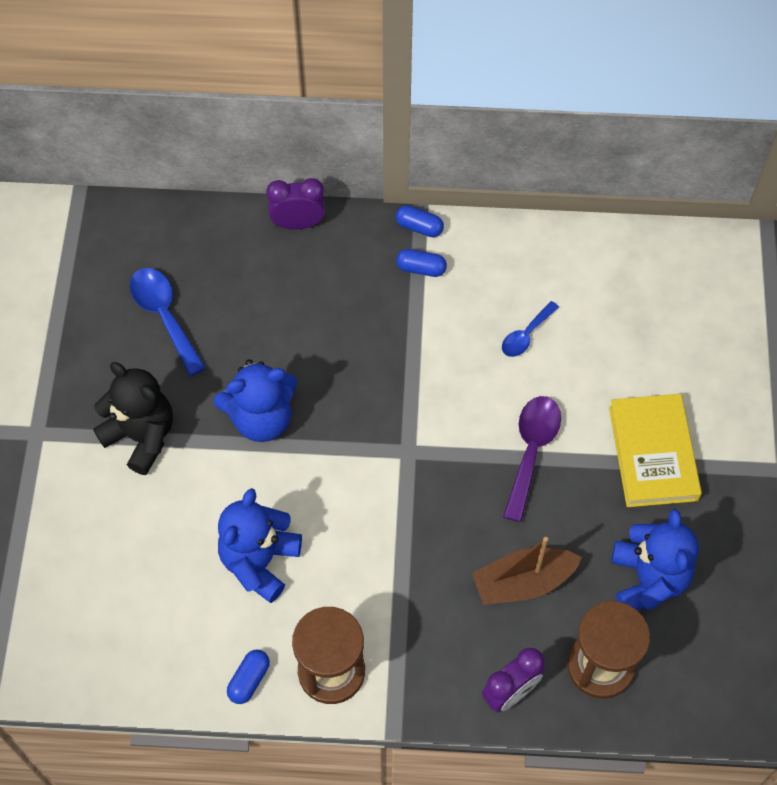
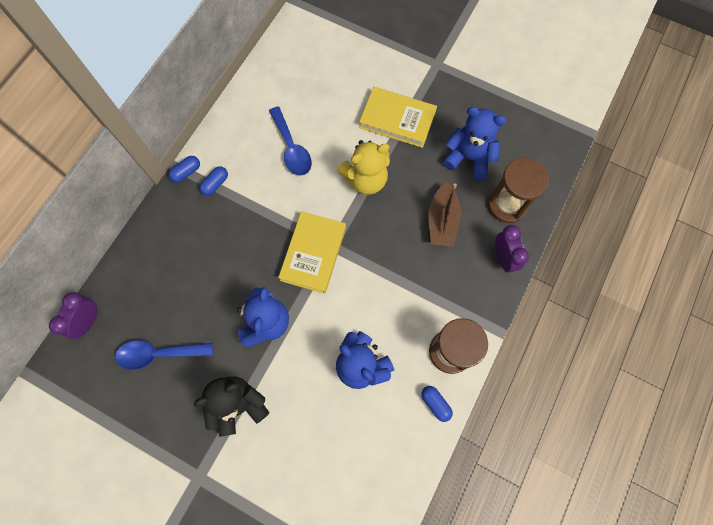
camera: 65 degrees left, 10 degrees up
purple clock [266,178,325,229] -> purple clock moved to [49,292,97,339]
blue spoon [502,301,559,357] -> blue spoon [269,106,312,176], size x1.64
purple spoon [503,396,561,522] -> yellow teddy bear [337,140,390,195]
none -> yellow book [278,211,346,294]

